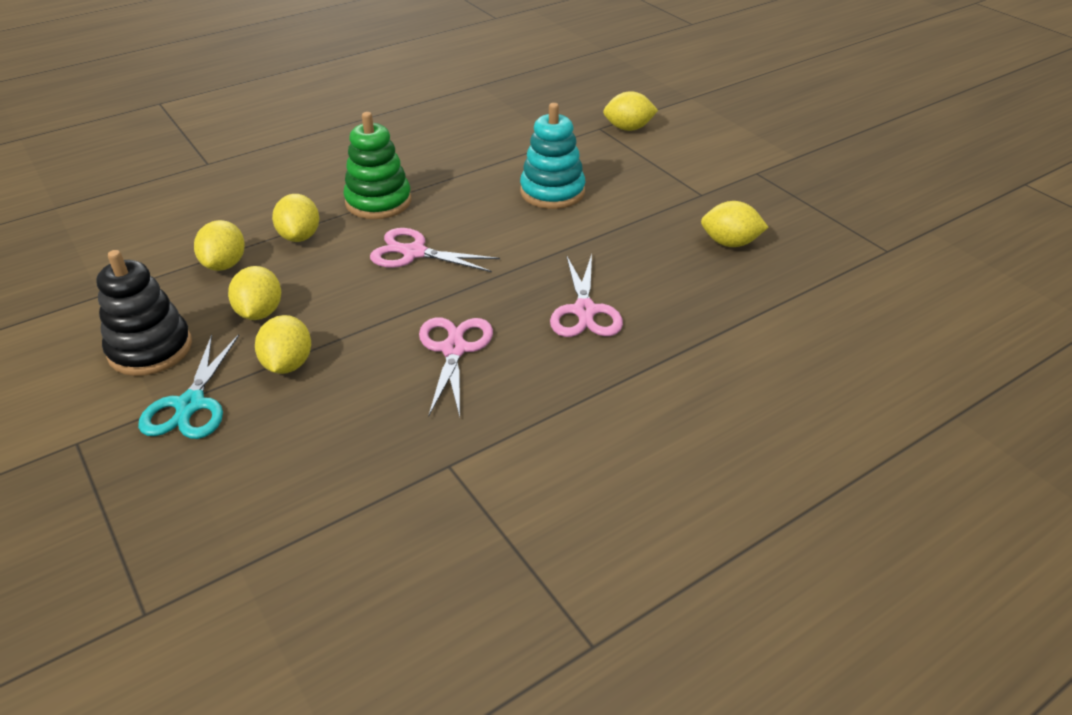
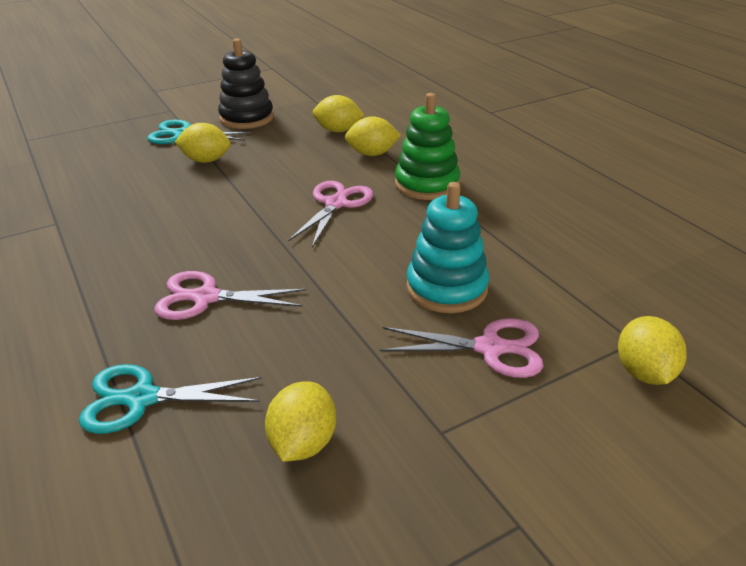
camera: 95 degrees right, 5 degrees down
yellow lemon [228,266,281,320] -> none
pink scissors [419,317,493,417] -> pink scissors moved to [380,318,543,378]
none -> turquoise scissors [79,364,262,434]

